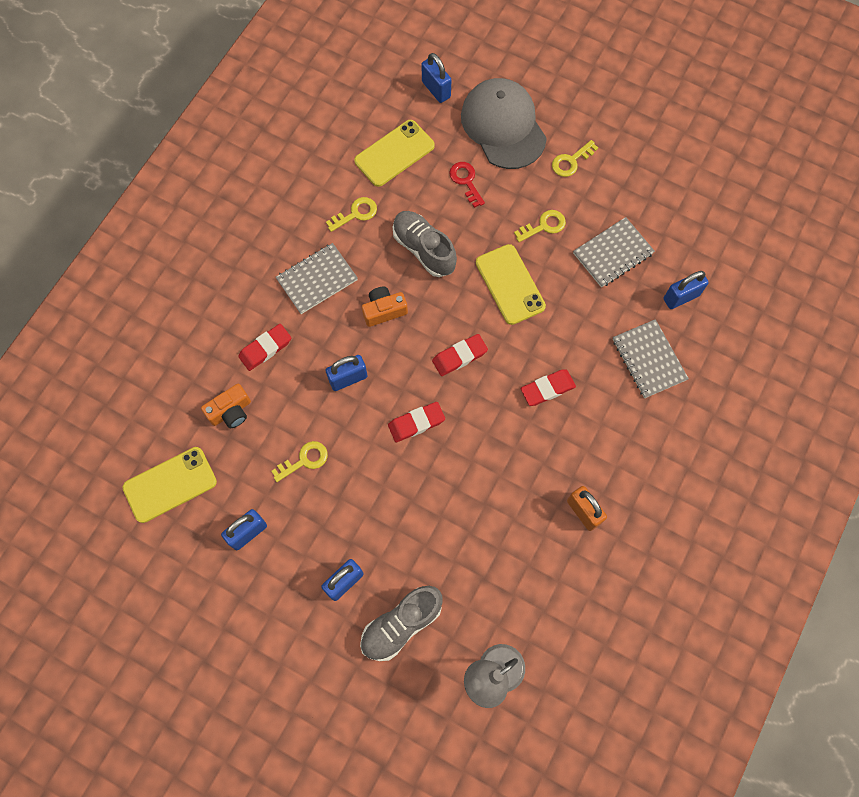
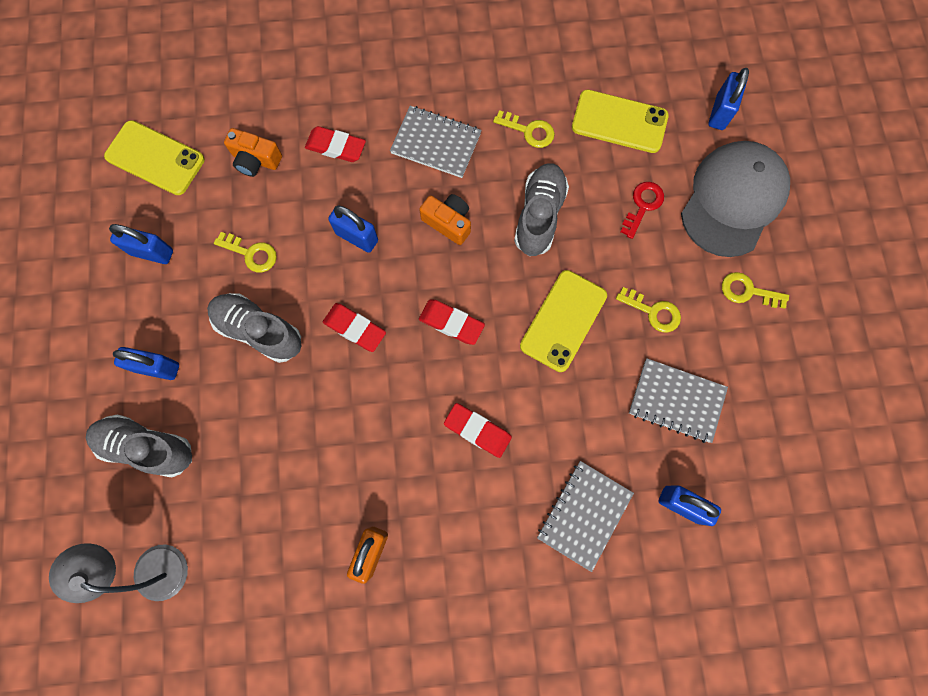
camera: 55 degrees right, 5 degrees up
none -> grey shoe [207,293,302,363]

